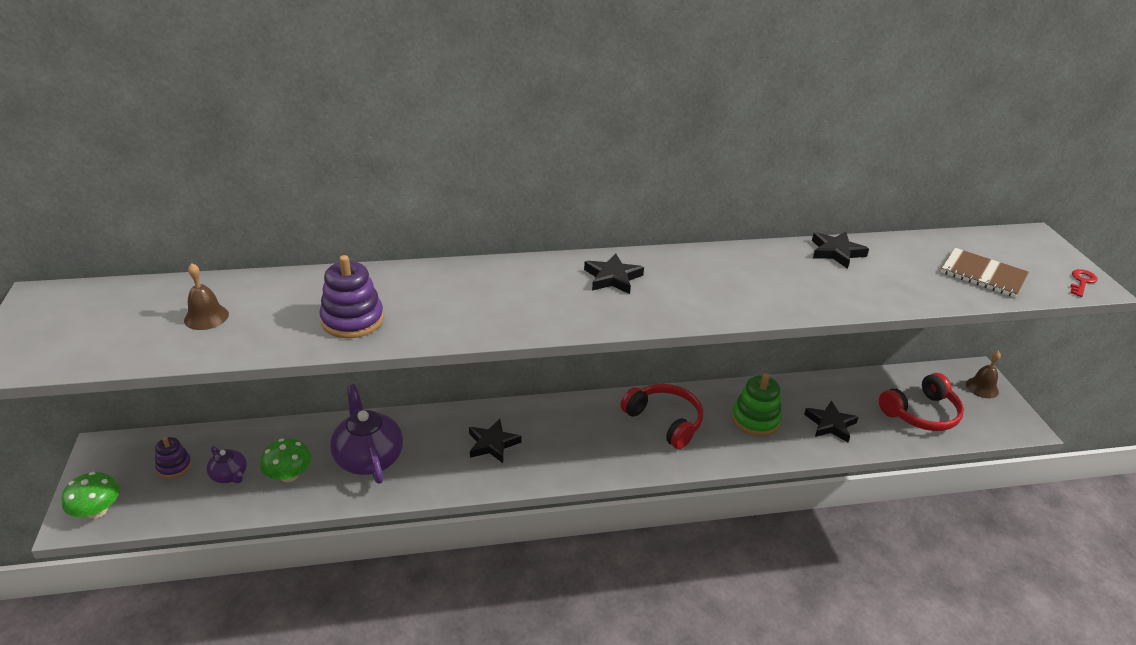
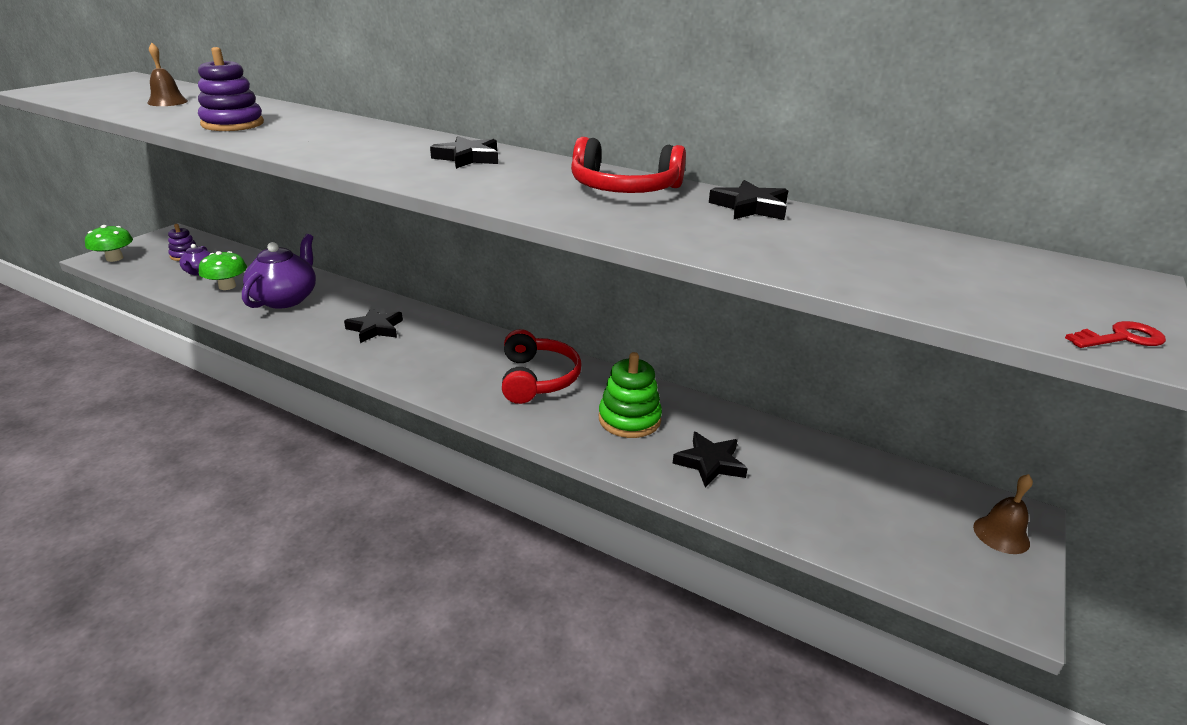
camera: 40 degrees right, 5 degrees down
red headphones [879,373,964,431] -> red headphones moved to [571,137,686,193]
brown notebook [941,248,1029,298] -> none

